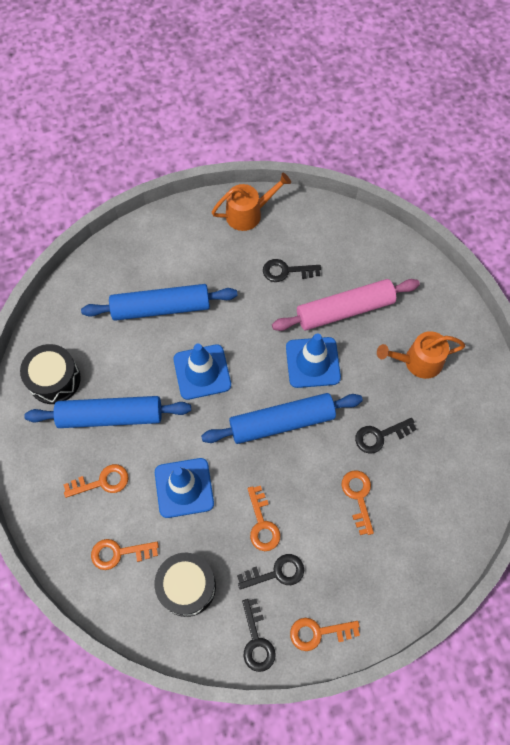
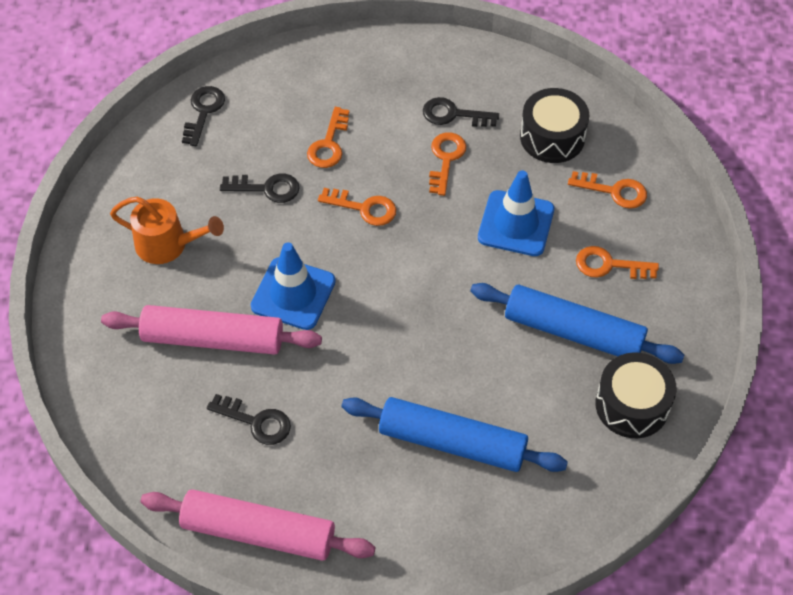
camera: 155 degrees left, 10 degrees down
blue traffic cone [173,344,231,400] -> none
blue rolling pin [201,393,363,444] -> none
orange watering can [211,173,291,231] -> pink rolling pin [141,489,376,561]
black key [242,599,276,672] -> black key moved to [182,86,225,146]
orange key [290,618,360,651] -> orange key moved to [318,188,396,226]

